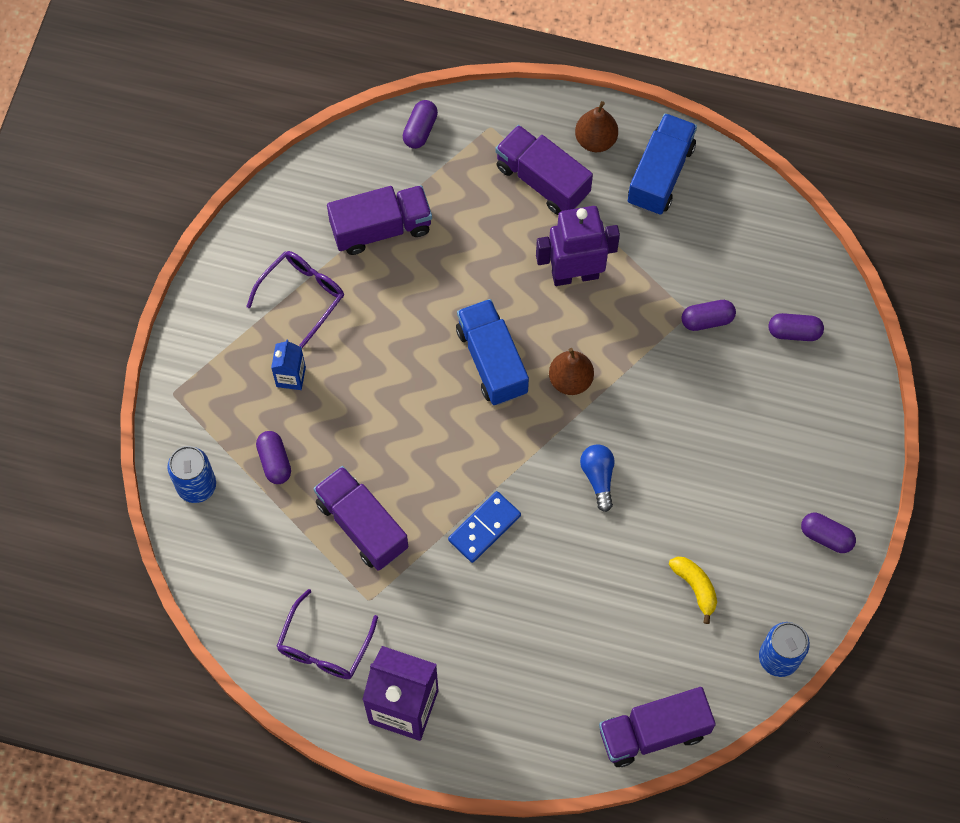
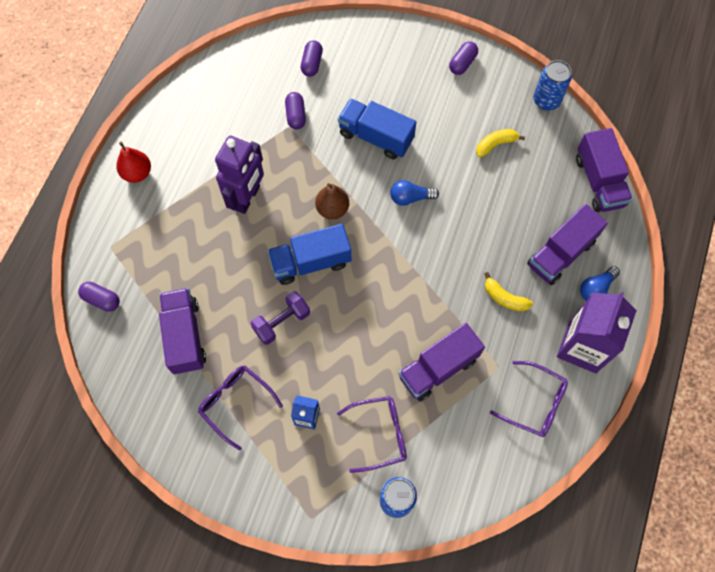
camera: 85 degrees left, 0 degrees up
purple capsule [256,431,291,484] -> purple glasses [337,396,407,473]
blue domino [448,491,521,563] -> none
purple truck [495,125,593,215] -> purple truck moved to [527,204,608,285]
purple robot [536,206,620,286] -> purple robot turned 150 degrees counterclockwise [215,136,264,214]
brown pear [575,101,618,152] -> red pear [116,142,151,183]
blue truck [628,113,697,215] -> blue truck moved to [338,99,416,159]
none -> purple dumbbell [251,291,310,345]
none -> yellow banana [484,272,533,312]
none -> blue light bulb [580,266,620,301]

